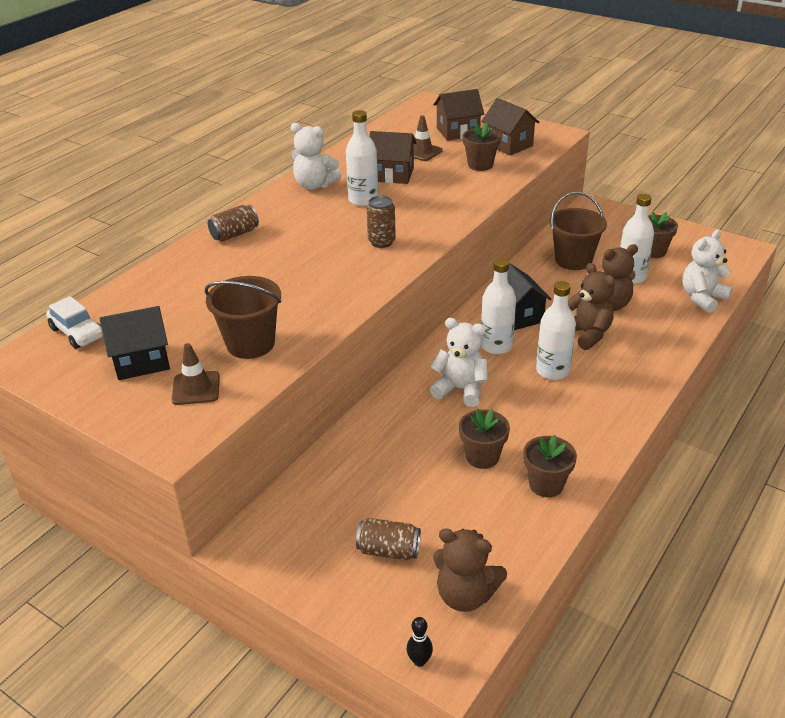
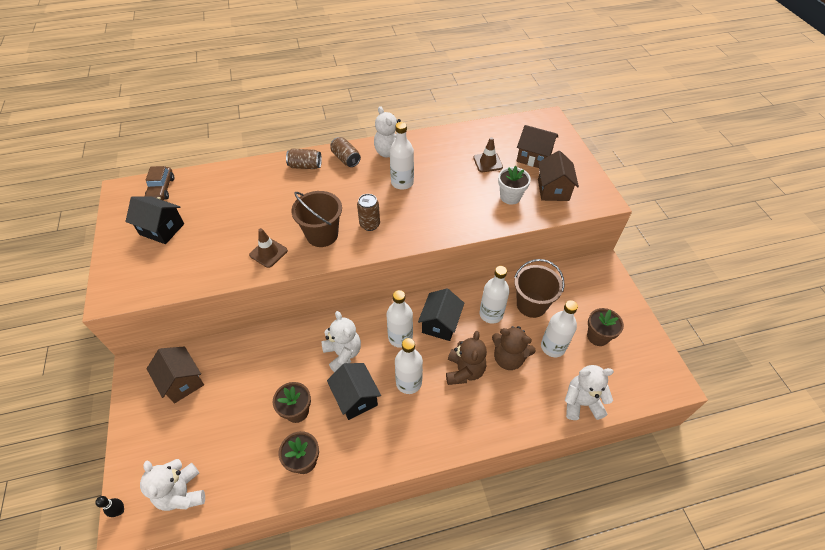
camera: 40 degrees right, 15 degrees up
white car [46,296,103,349] -> brown car [145,166,174,200]
brown traffic cone [172,343,220,405] -> brown traffic cone moved to [249,228,288,268]
brown bucket [205,276,281,359] -> brown bucket moved to [291,191,342,247]
brown can [356,518,421,560] -> brown can moved to [330,137,361,167]
brown house [369,131,417,184] -> brown house moved to [147,346,204,403]
brown teddy bear [433,528,507,612] -> white teddy bear [140,459,205,511]
brown flower pot [463,123,501,171] -> white flower pot [498,166,531,205]
none -> black house [327,363,381,420]
none -> white bottle [479,266,510,324]

